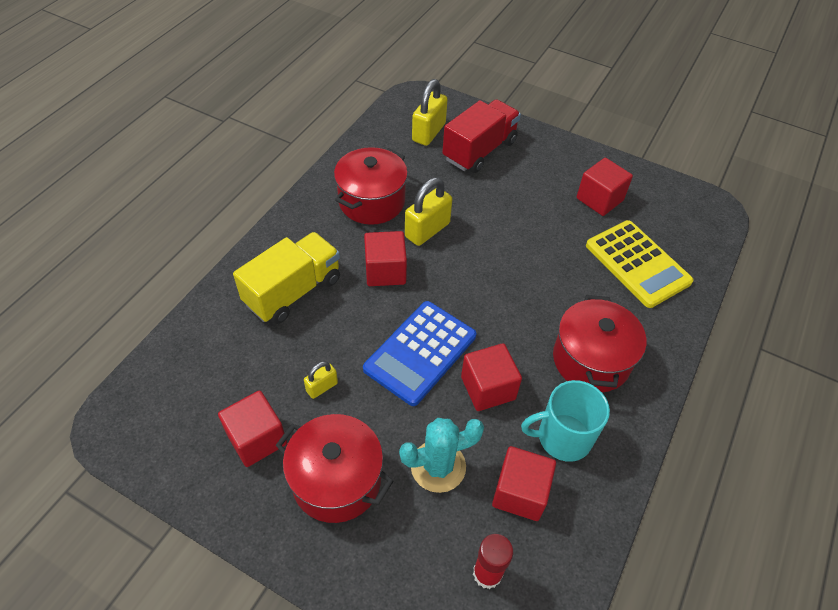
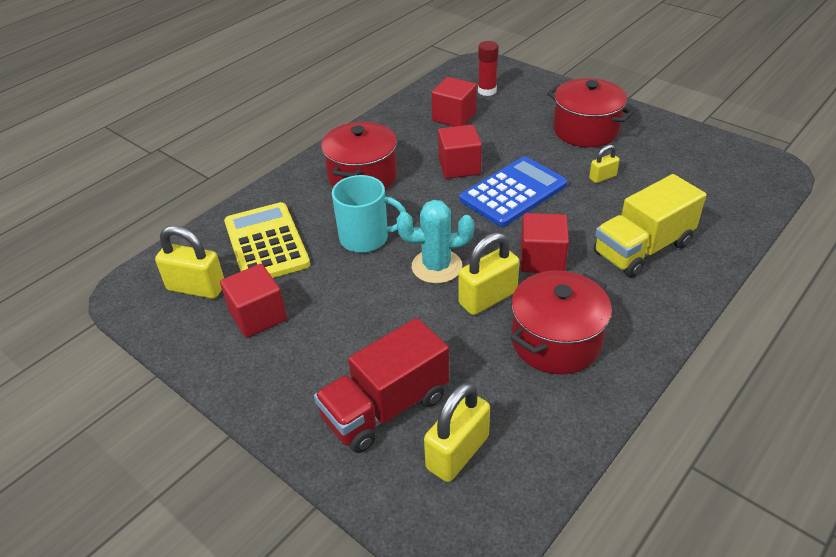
camera: 165 degrees left, 10 degrees down
red cube [218,391,287,467] -> none
turquoise cactus [399,418,484,493] -> turquoise cactus moved to [397,200,474,284]
turquoise mug [521,380,610,462] -> turquoise mug moved to [332,175,406,253]
none -> yellow padlock [155,226,224,299]

